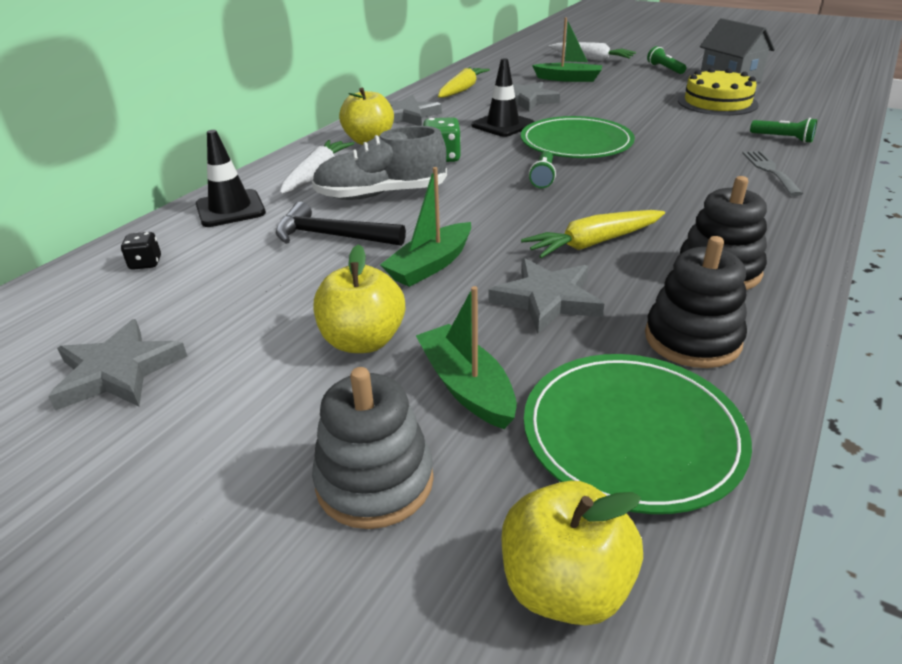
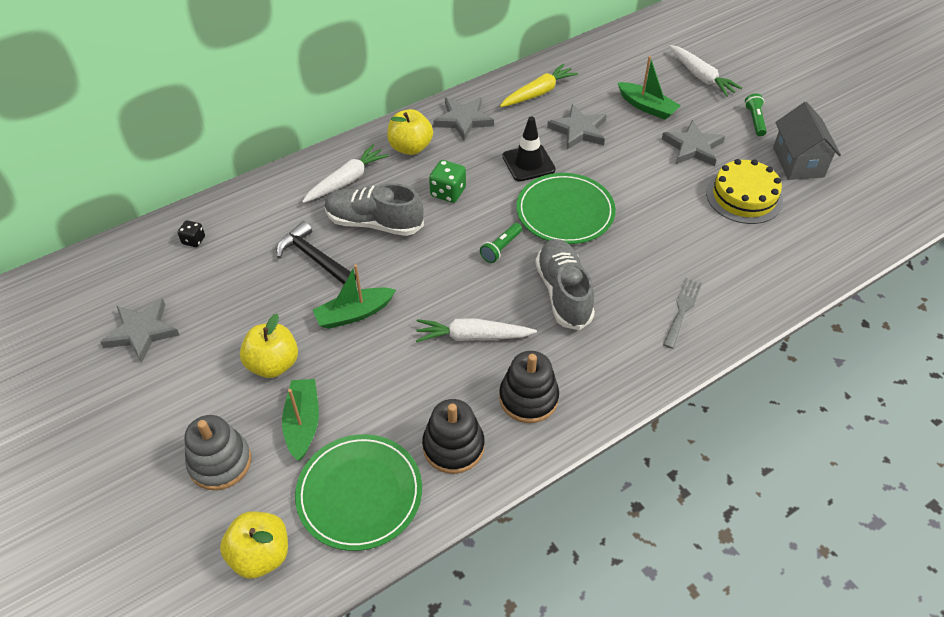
camera: 25 degrees right, 15 degrees up
black traffic cone [196,130,266,227] -> none
grey star [488,258,604,334] -> grey star moved to [662,120,725,166]
yellow carrot [521,210,665,258] -> white carrot [416,318,537,342]
green flashlight [750,118,817,143] -> none
none -> grey shoe [535,239,595,330]

